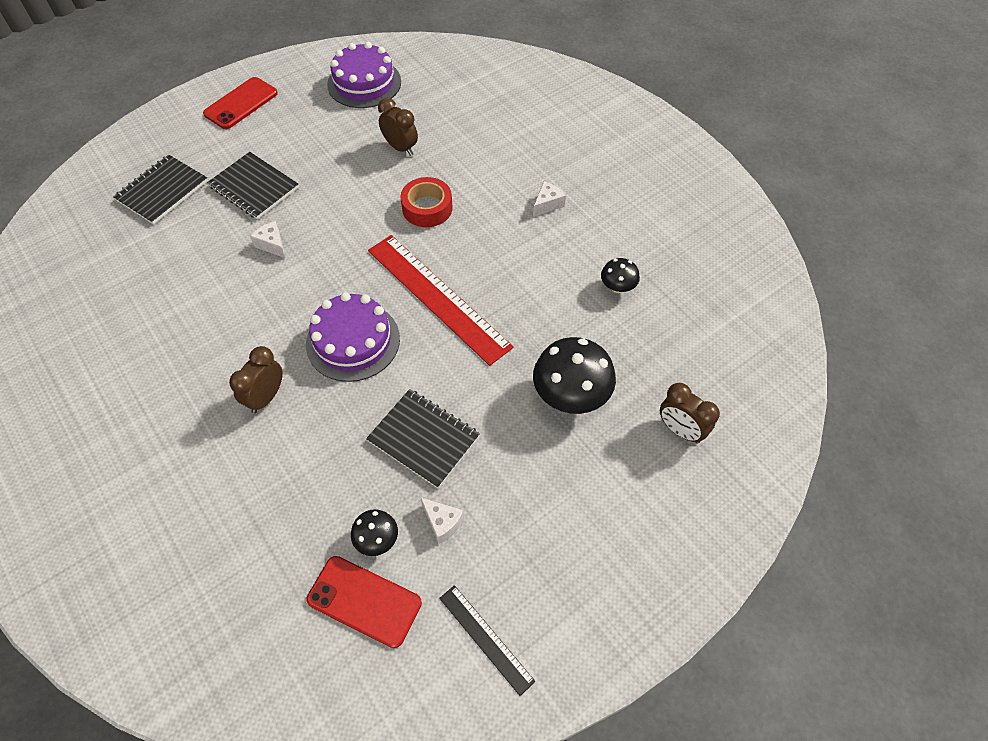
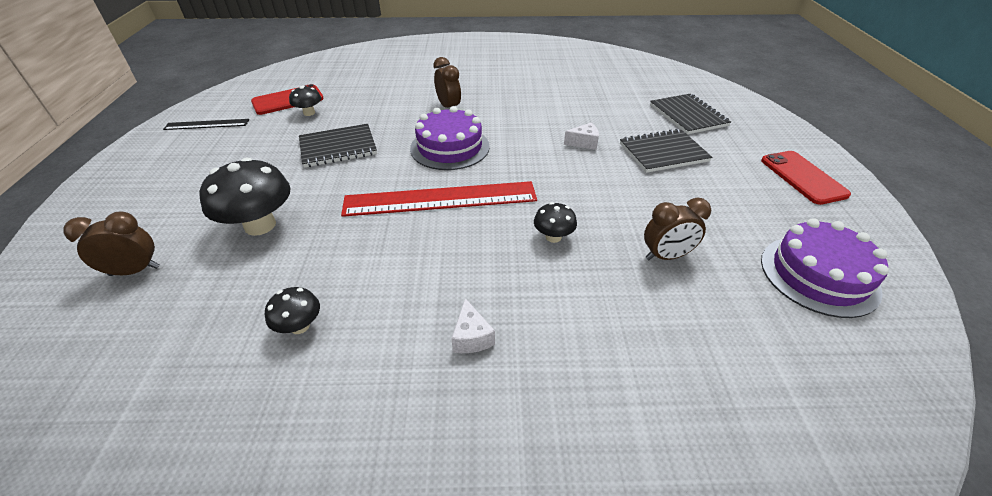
camera: 125 degrees right, 15 degrees down
red tape [400,177,453,227] -> black mushroom [534,202,577,243]
white cheese [420,497,464,544] -> none

